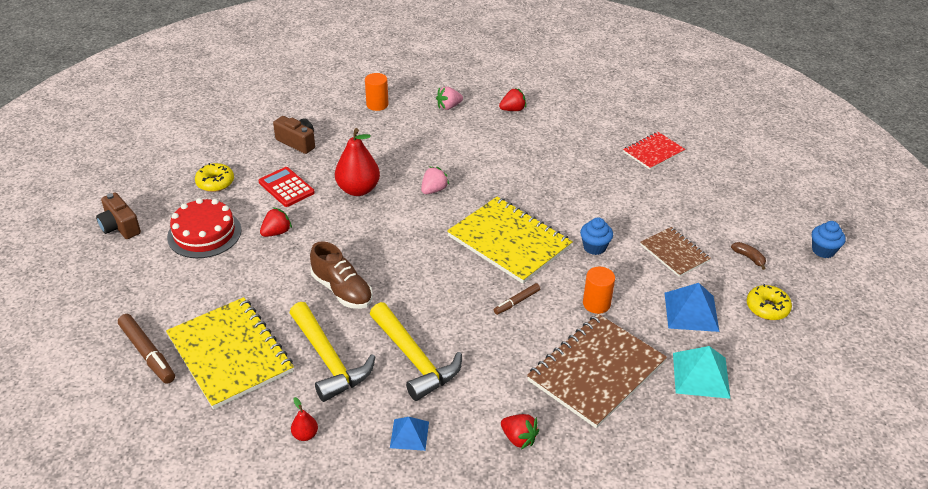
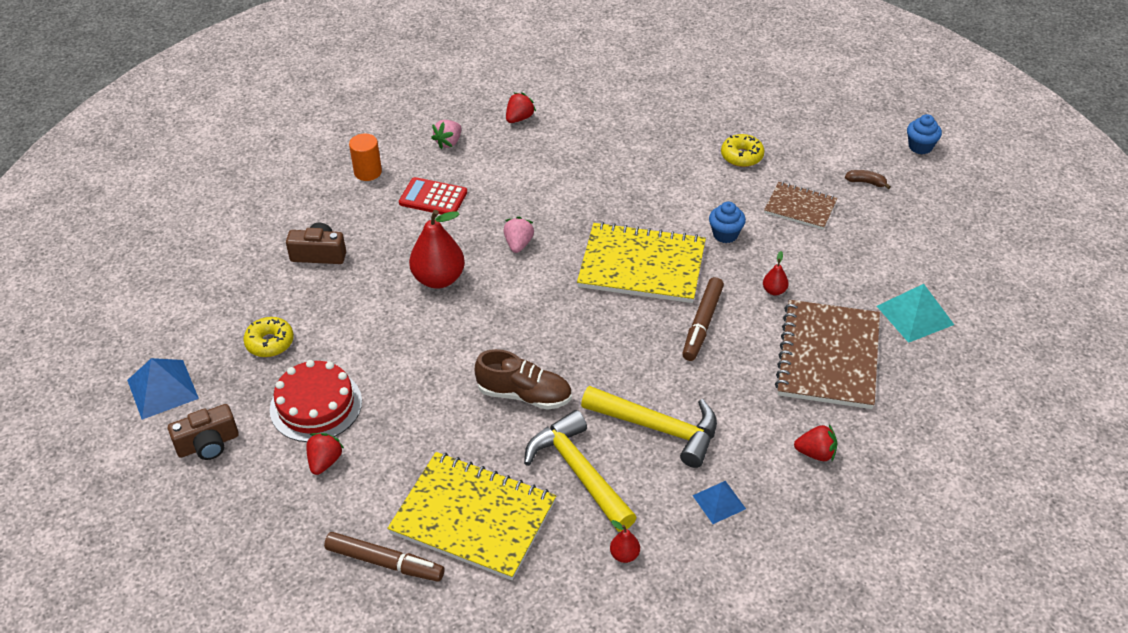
camera: 30 degrees left, 5 degrees up
brown camera [96,192,141,239] -> brown camera turned 45 degrees counterclockwise [168,404,239,460]
red calculator [259,167,315,207] -> red calculator moved to [399,177,467,215]
red strawberry [260,207,292,237] -> red strawberry moved to [306,433,344,475]
yellow hammer [290,302,375,402] -> yellow hammer turned 150 degrees counterclockwise [524,410,637,532]
brown marker [494,283,540,315] -> brown marker [682,277,724,361], size x1.69
orange cylinder [583,267,615,314] -> red pear [763,251,789,296]
red notebook [623,132,685,170] -> none
blue pyramid [665,283,719,332] -> blue pyramid moved to [127,358,199,420]
yellow donut [747,284,792,320] -> yellow donut moved to [721,134,765,167]

